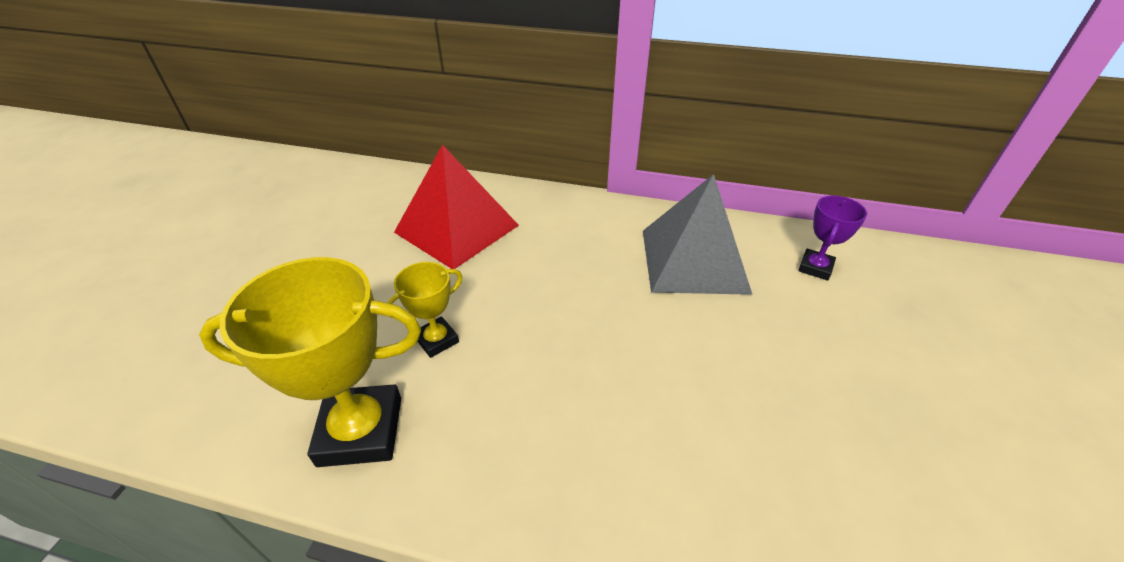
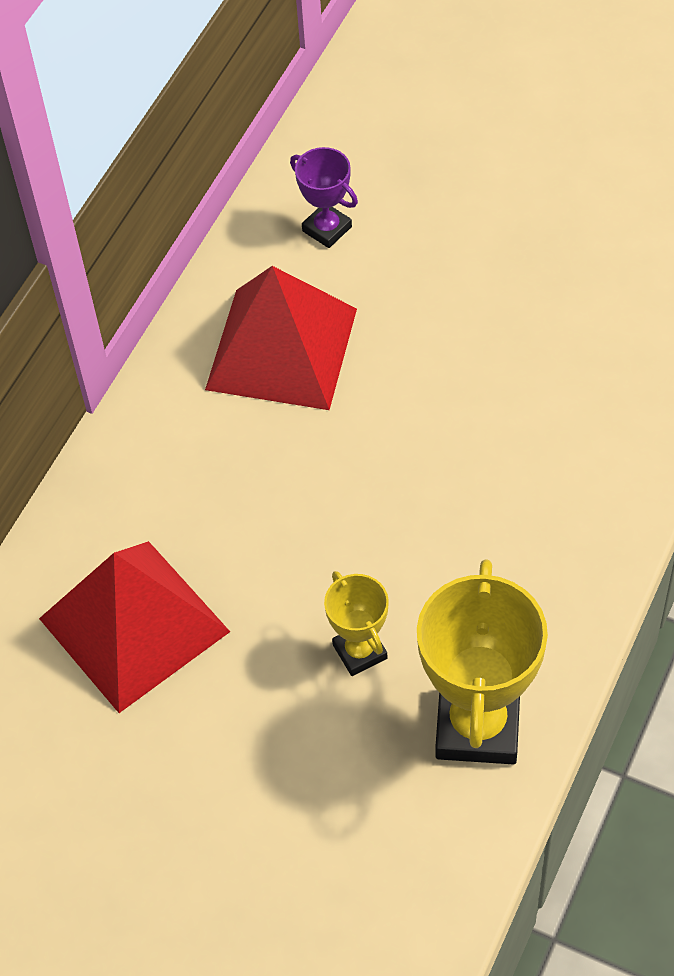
camera: 75 degrees left, 15 degrees up
grey pyramid [643,174,753,295] -> red pyramid [205,266,357,410]

